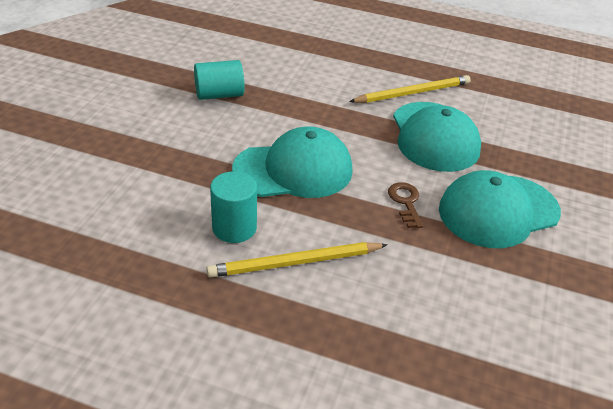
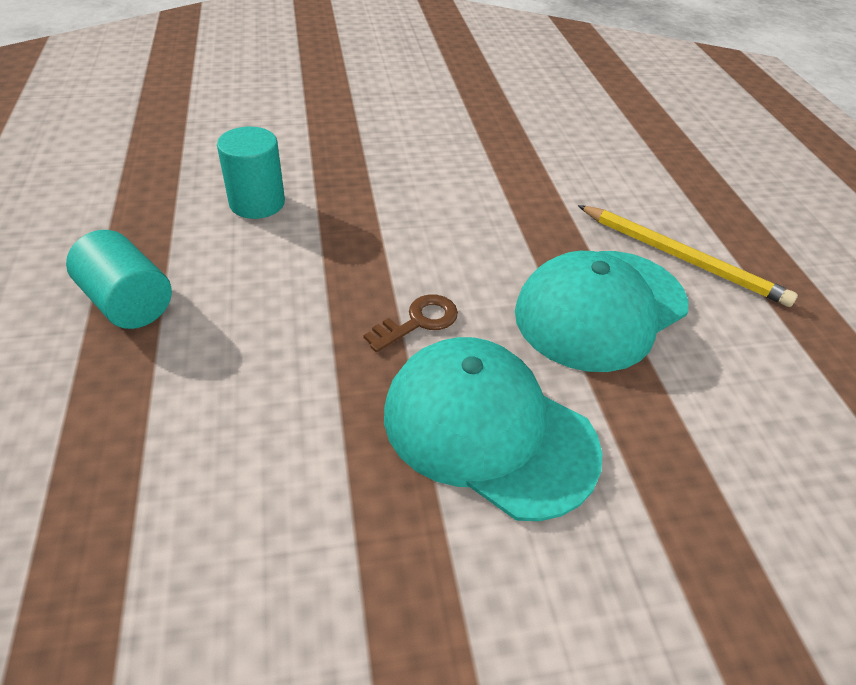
camera: 60 degrees right, 5 degrees up
turquoise cylinder [194,60,245,100] -> turquoise cylinder moved to [66,230,172,329]
yellow pencil [206,242,388,278] -> none
turquoise cap [232,127,353,198] -> none

